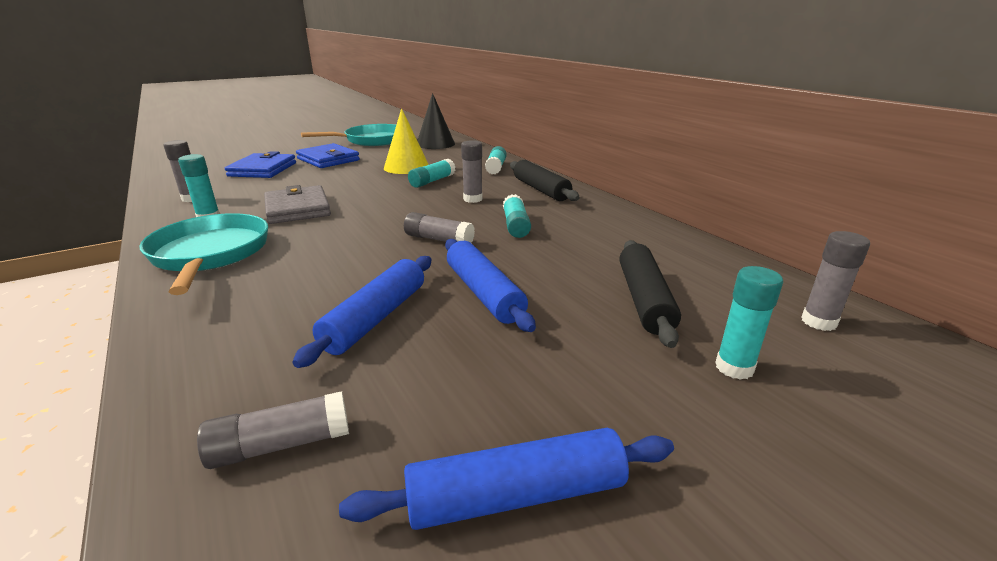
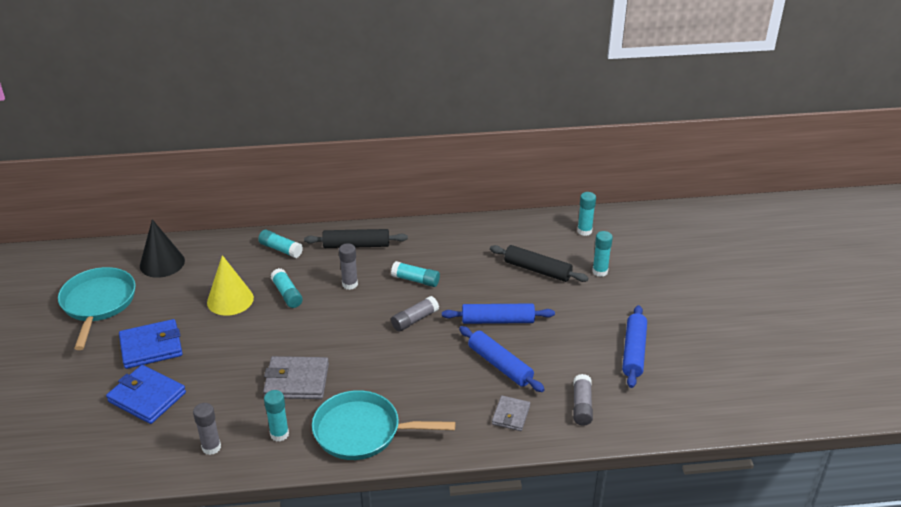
camera: 65 degrees left, 10 degrees up
grey glue stick [801,231,870,331] -> turquoise glue stick [577,192,596,236]
none -> grey wallet [492,396,530,431]

